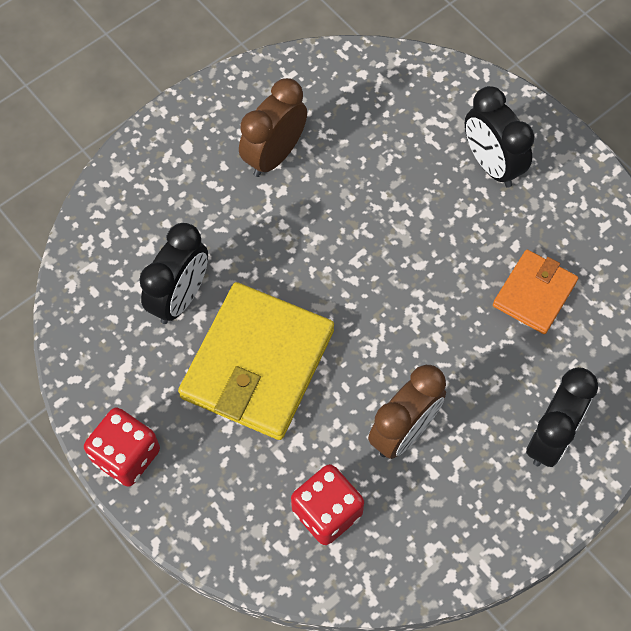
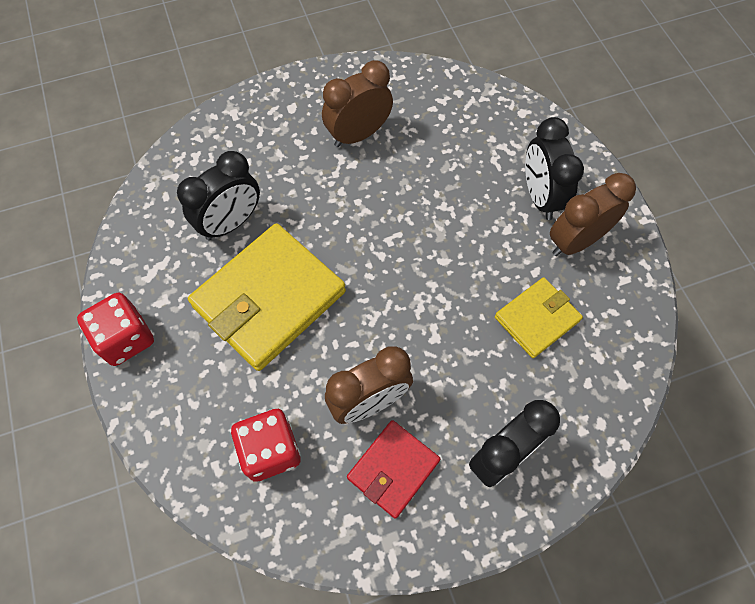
camera: 20 degrees right, 0 degrees up
orange wallet [493,250,578,334] -> yellow wallet [495,277,583,358]
none -> red wallet [347,420,441,519]
none -> brown clock [550,173,636,256]

